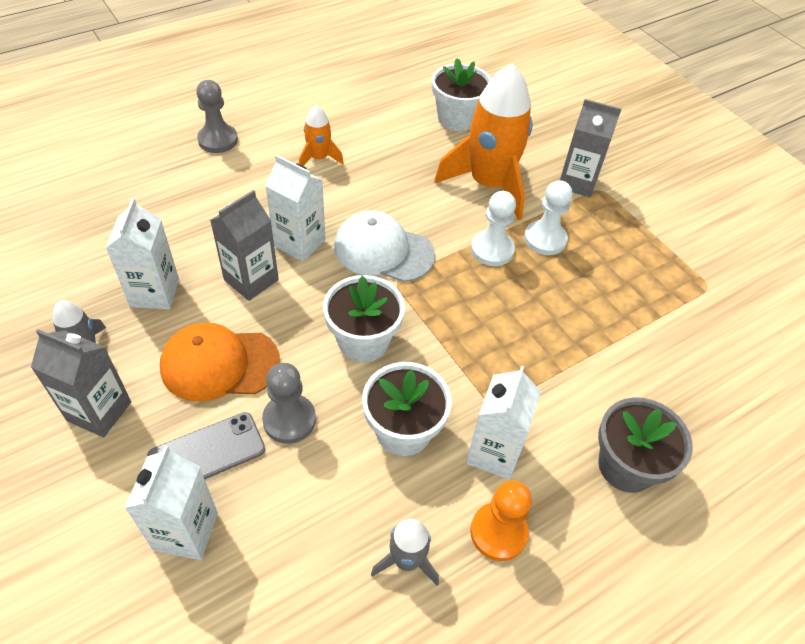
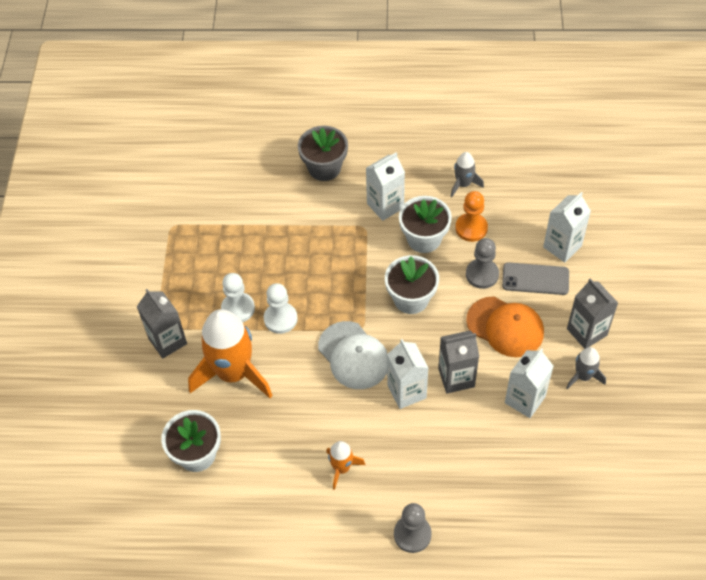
camera: 140 degrees left, 5 degrees up
orange pawn [470,480,532,561] -> orange pawn moved to [455,191,488,242]

